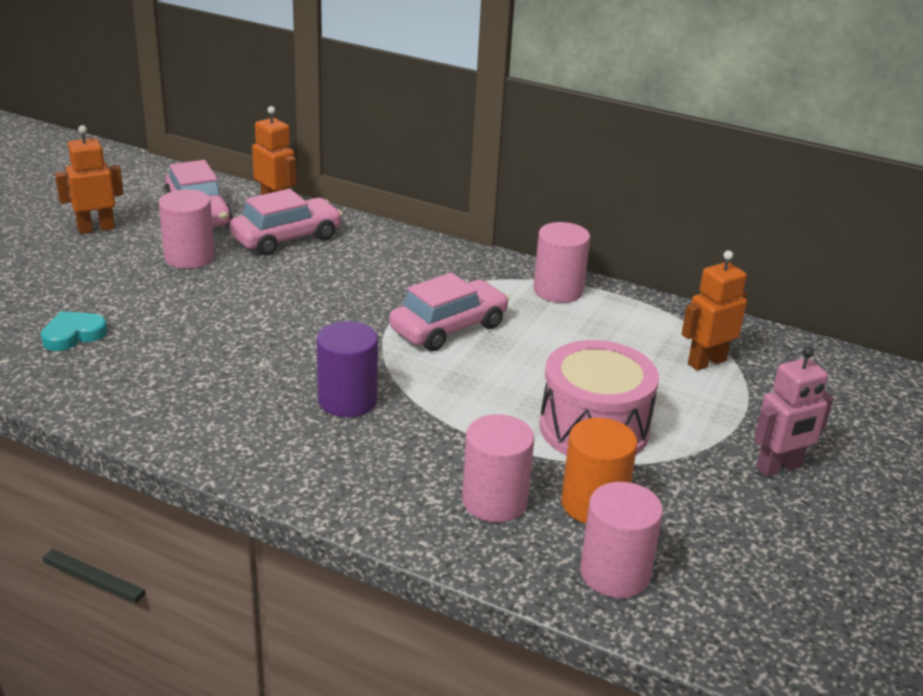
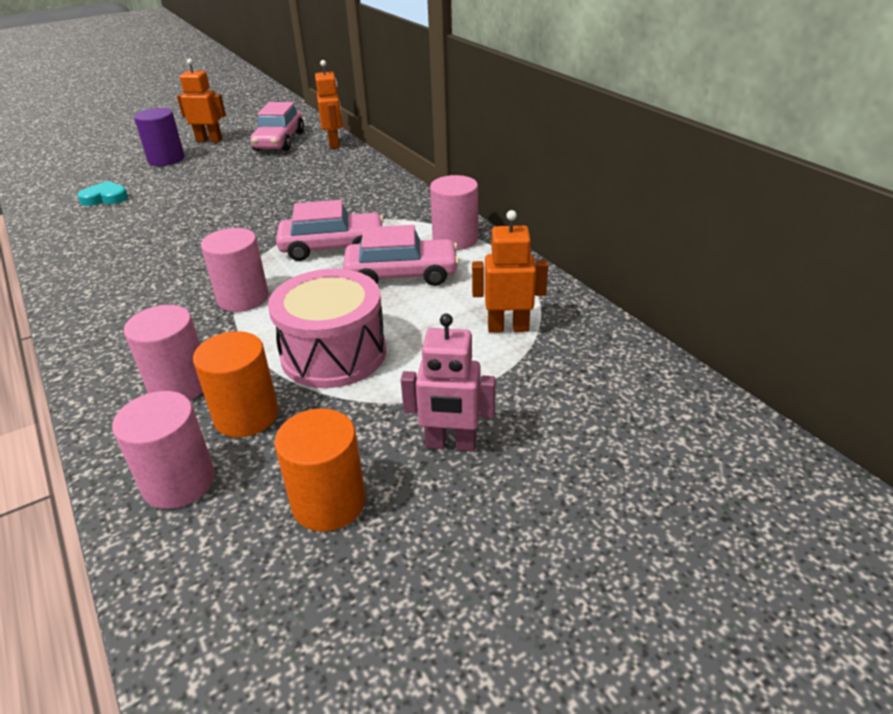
camera: 35 degrees right, 5 degrees up
pink cylinder [159,189,215,269] -> pink cylinder moved to [201,228,269,312]
pink car [229,189,342,255] -> pink car moved to [343,225,459,286]
purple cylinder [317,321,378,417] -> purple cylinder moved to [134,108,185,166]
none -> orange cylinder [274,408,365,532]

